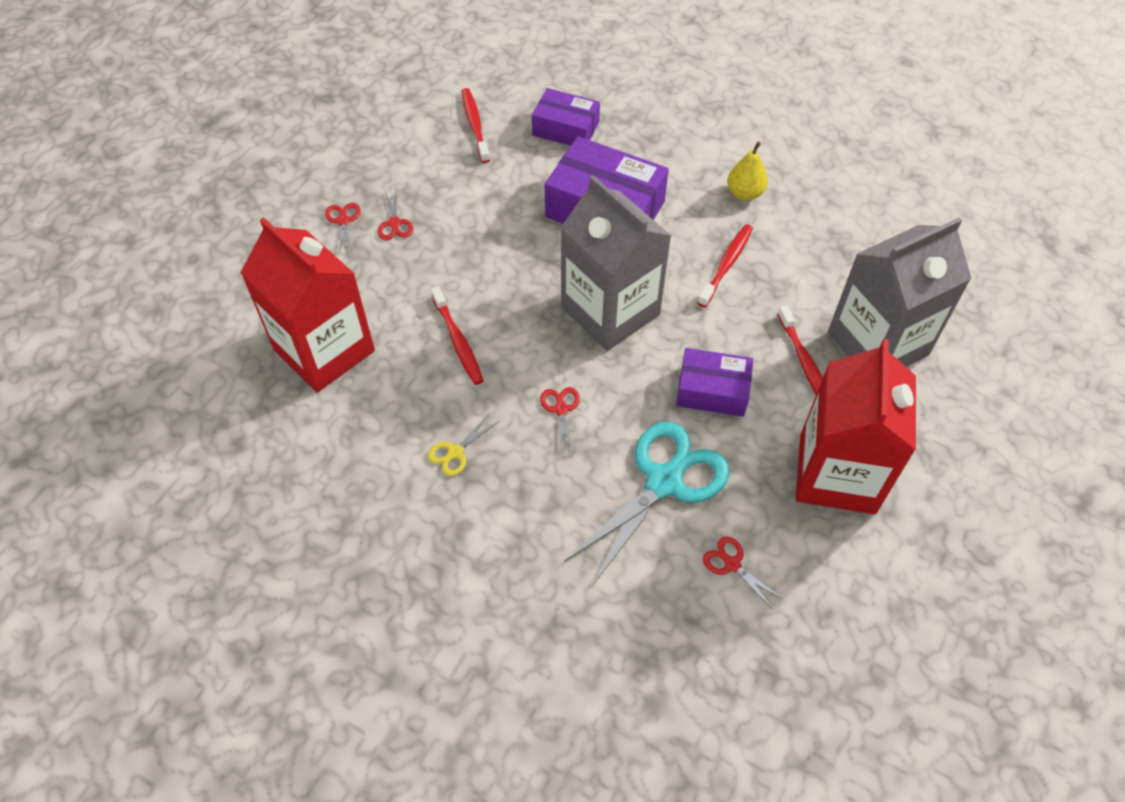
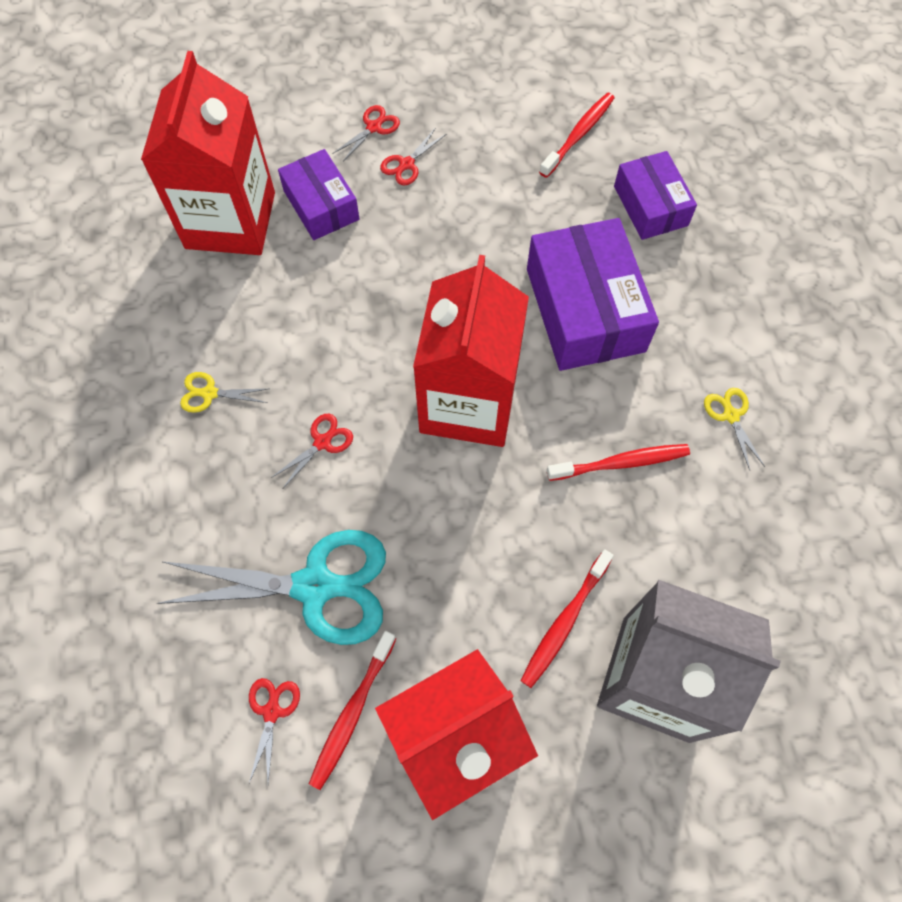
camera: 50 degrees right, 10 degrees up
red toothbrush [431,286,484,385] -> red toothbrush moved to [309,631,396,790]
grey carton [561,175,671,351] -> red carton [413,255,529,447]
purple box [676,348,753,417] -> purple box moved to [278,149,360,240]
yellow pear [727,141,768,201] -> yellow scissors [704,388,765,470]

